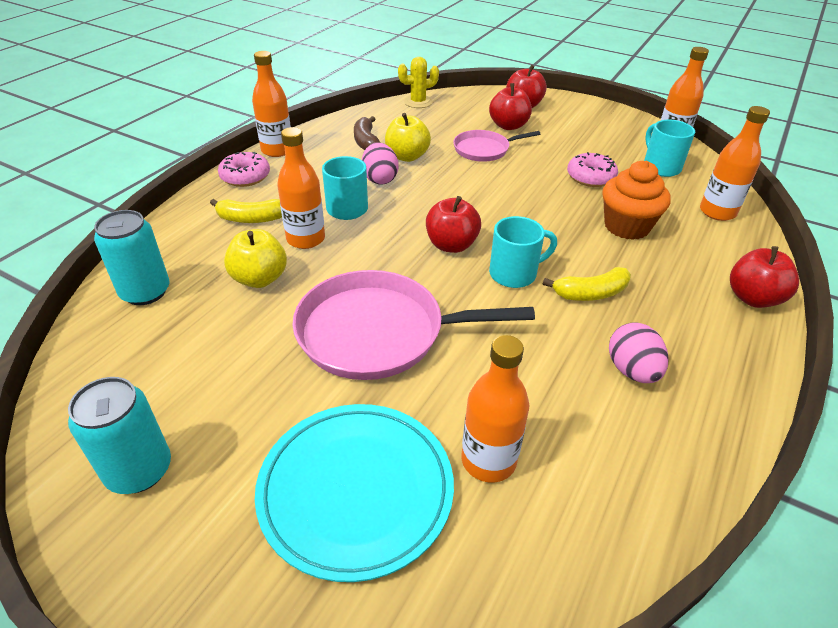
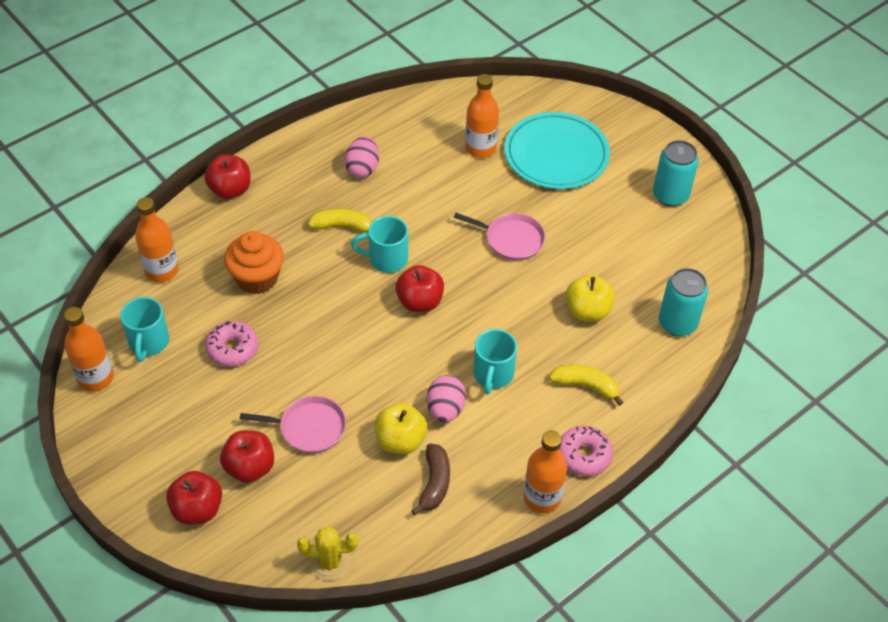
camera: 160 degrees left, 10 degrees up
orange bottle [277,127,325,249] -> none
pink pan [292,270,535,380] -> pink pan [454,213,545,260], size x0.56

